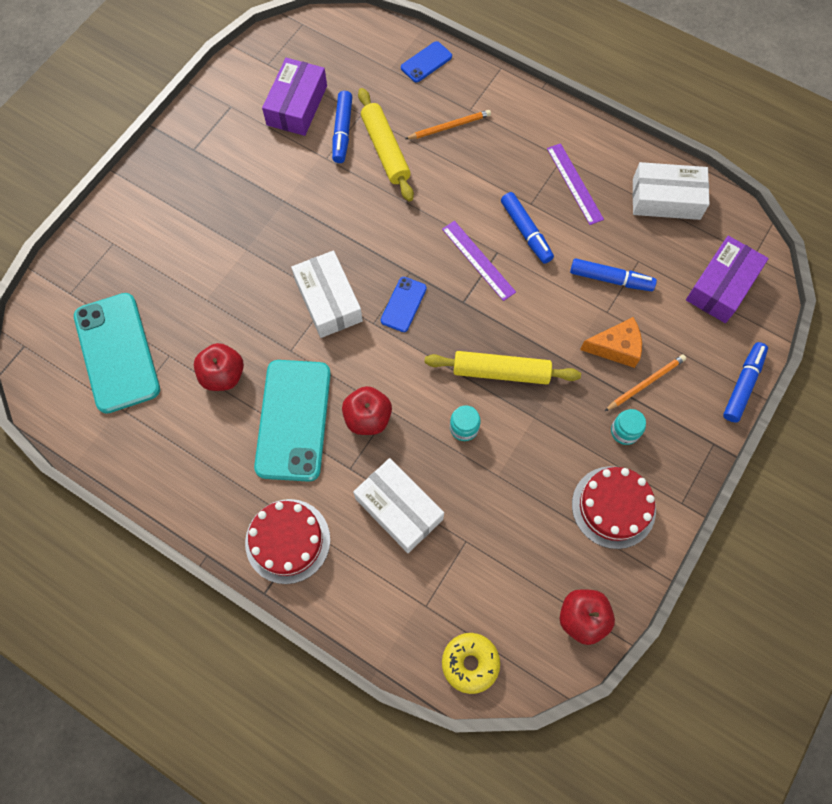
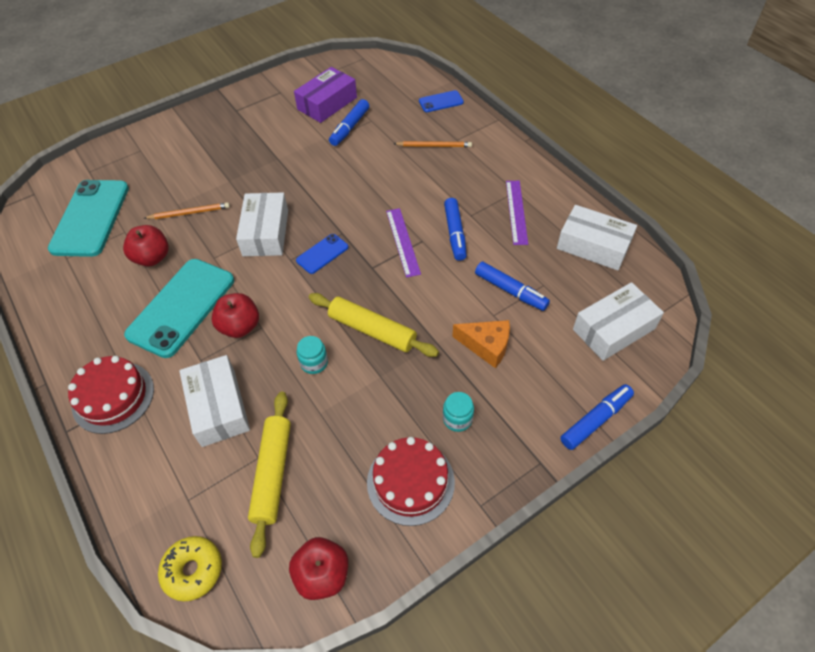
camera: 25 degrees right, 15 degrees down
yellow rolling pin [358,88,414,202] -> yellow rolling pin moved to [248,392,291,558]
orange pencil [605,355,686,411] -> orange pencil moved to [144,202,230,219]
purple box [686,236,769,323] -> white box [573,282,664,361]

